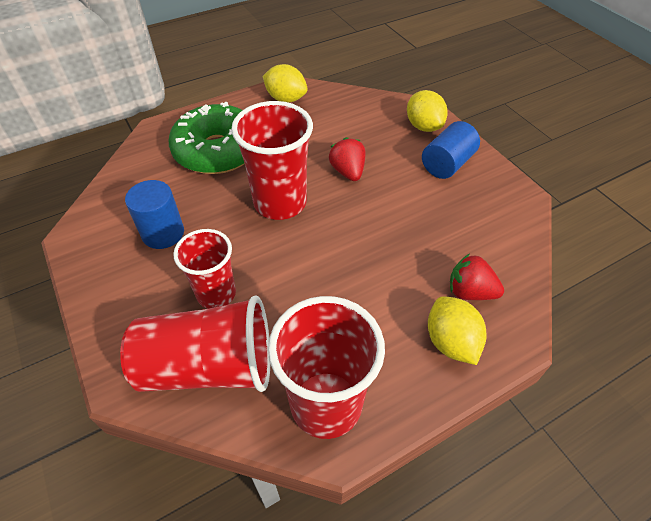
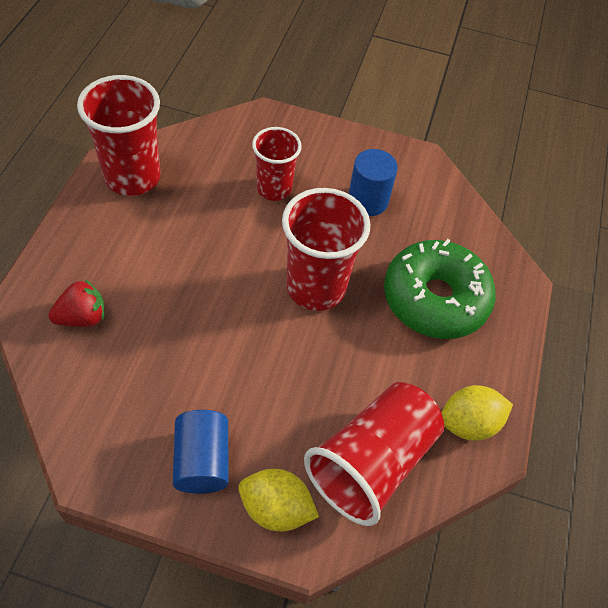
camera: 130 degrees right, 5 degrees up
red cup [120,295,270,392] -> red cup moved to [304,382,444,526]
red strawberry [329,137,365,181] -> none
yellow lemon [428,296,486,365] -> none

